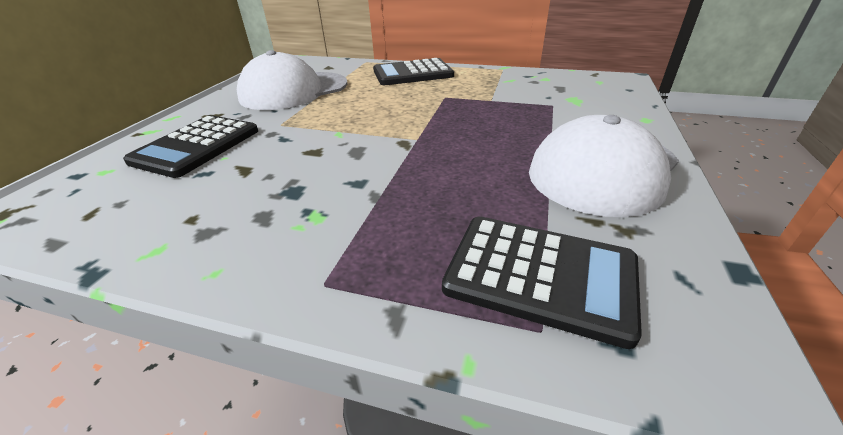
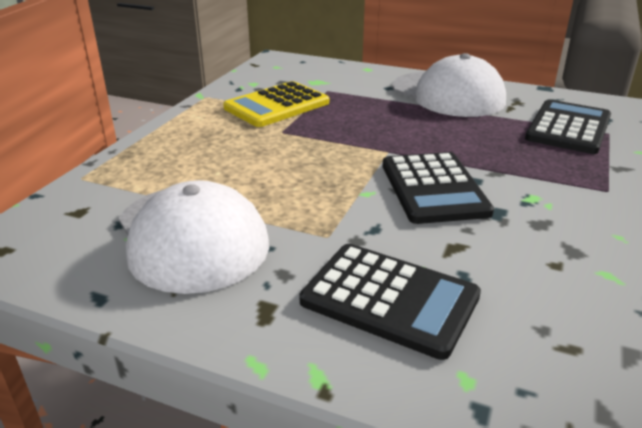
camera: 85 degrees left, 5 degrees down
black calculator [373,58,454,85] -> black calculator moved to [383,152,494,224]
none -> yellow calculator [223,81,329,127]

